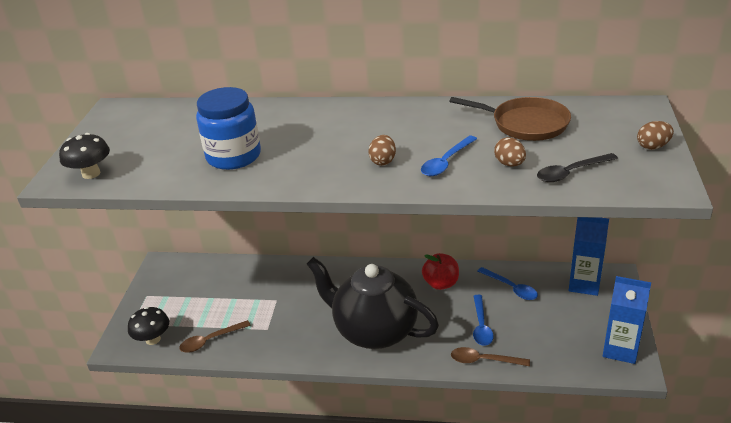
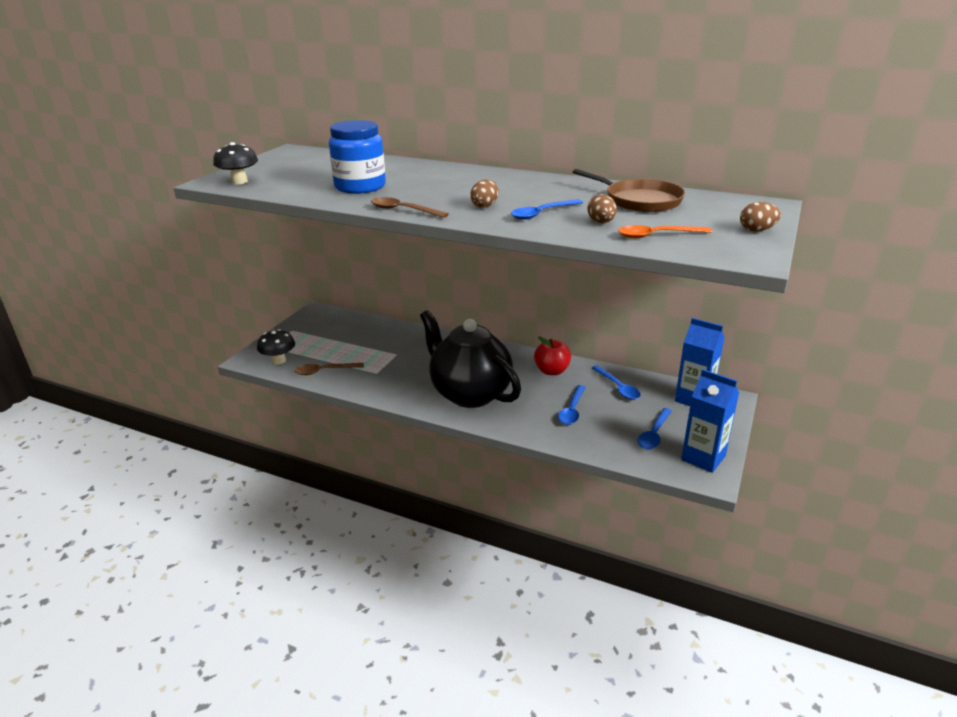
camera: 15 degrees right, 5 degrees down
brown spoon [451,347,530,366] -> brown spoon moved to [371,197,449,218]
black spoon [537,153,618,182] -> orange spoon [618,225,712,238]
none -> blue spoon [638,408,672,449]

